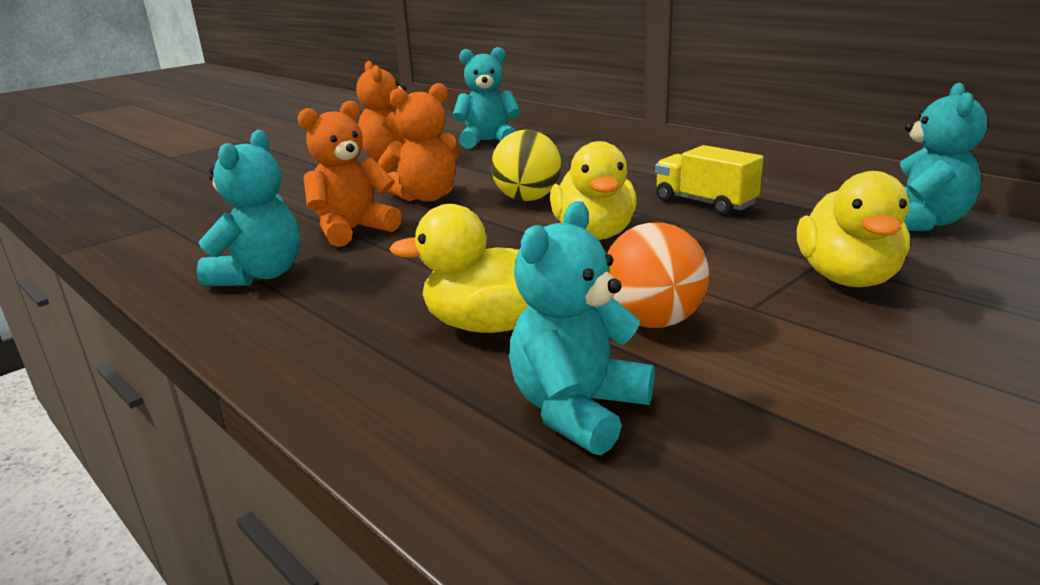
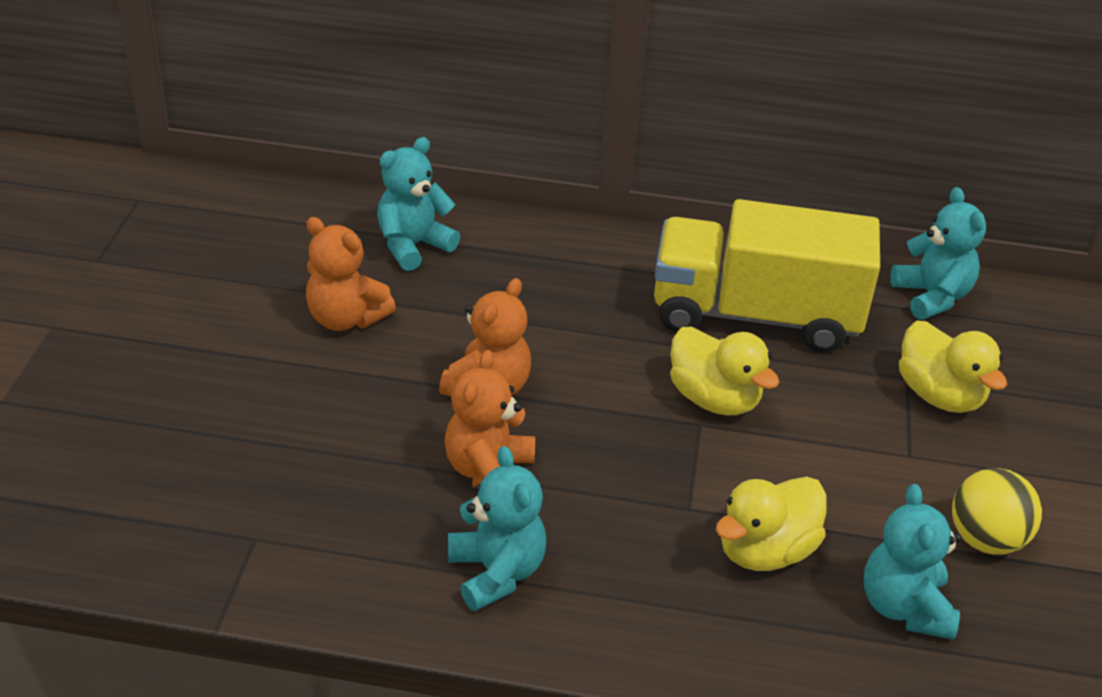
camera: 40 degrees left, 15 degrees up
yellow ball [491,130,561,201] -> yellow ball moved to [952,468,1042,555]
orange ball [607,223,709,328] -> none
yellow truck [655,145,763,215] -> yellow truck [654,199,880,352], size x2.12

